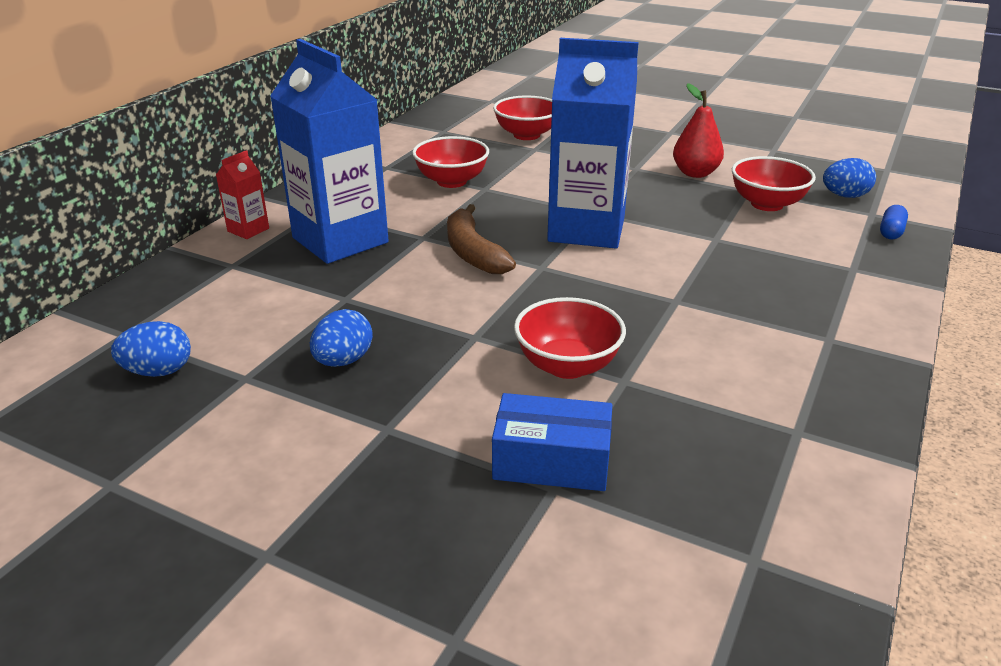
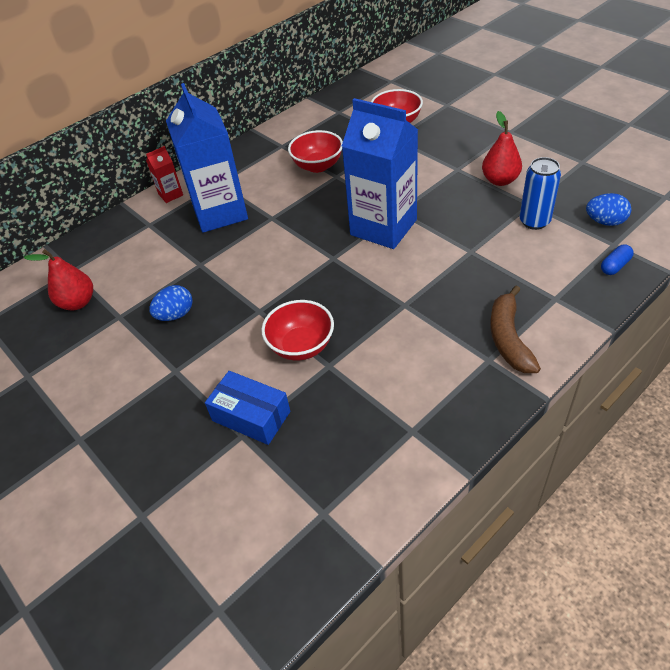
camera: 25 degrees right, 15 degrees up
blue egg [111,321,191,377] -> red pear [24,249,93,310]
brown banana [447,204,516,274] -> brown banana moved to [490,286,541,373]
red bowl [732,156,816,211] -> blue can [520,157,561,230]

